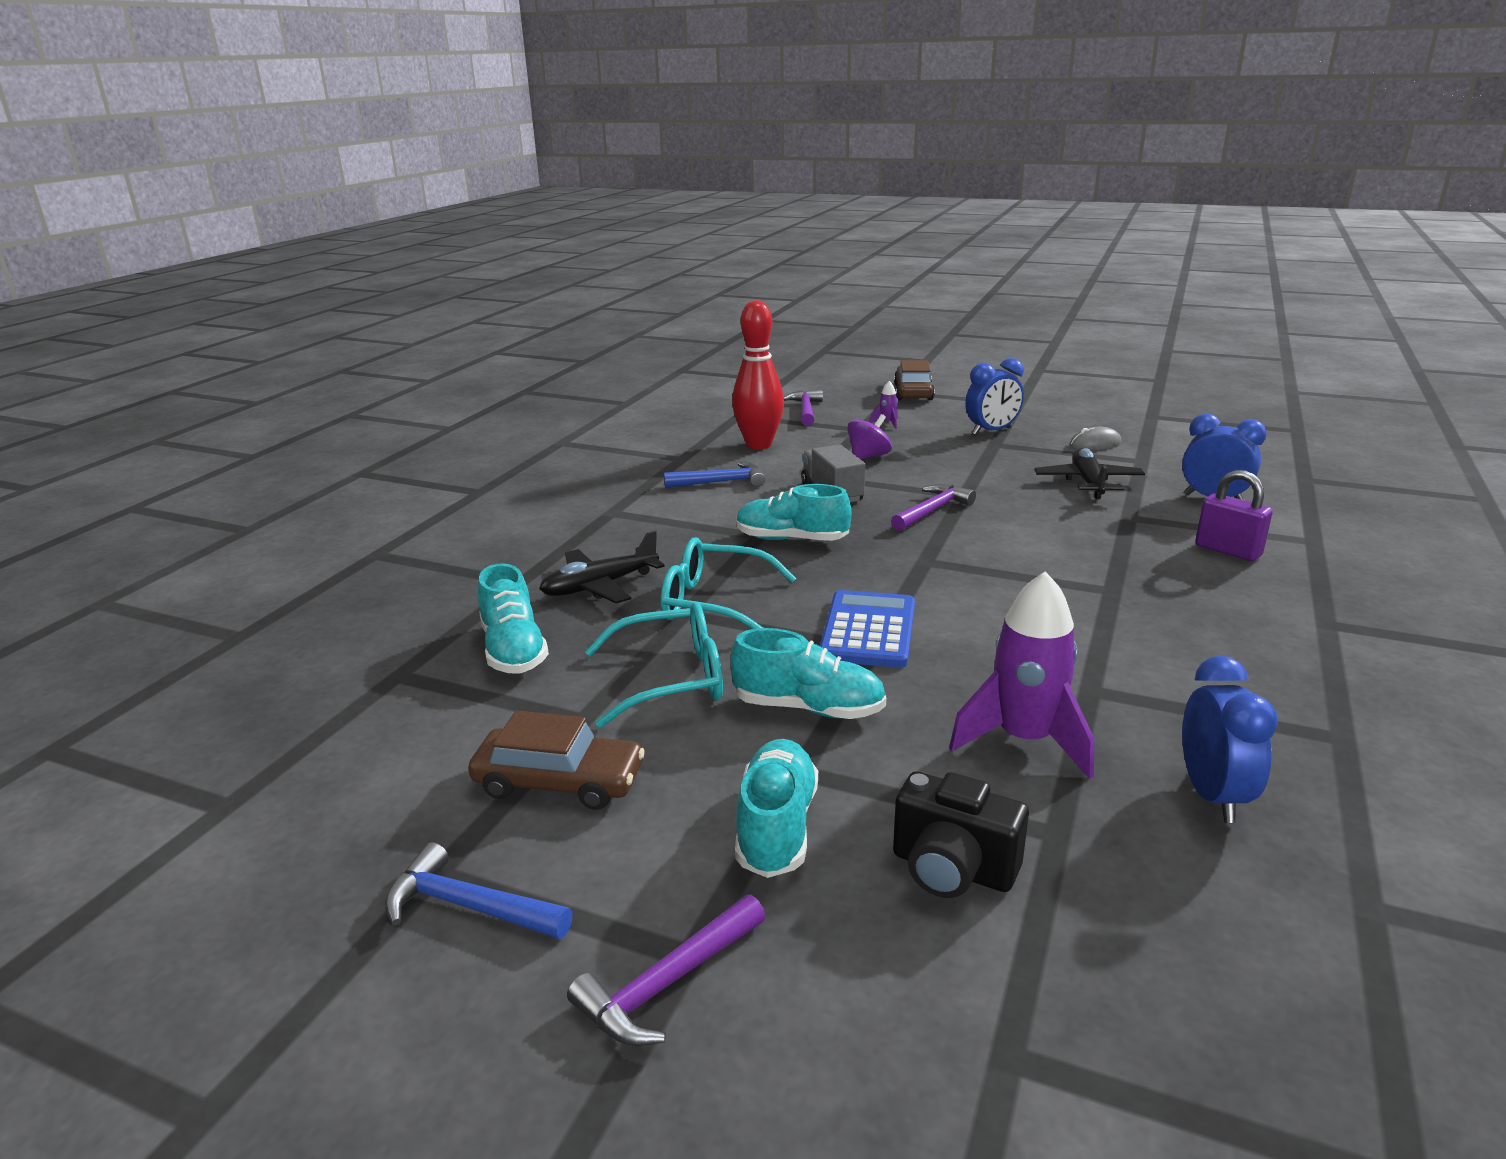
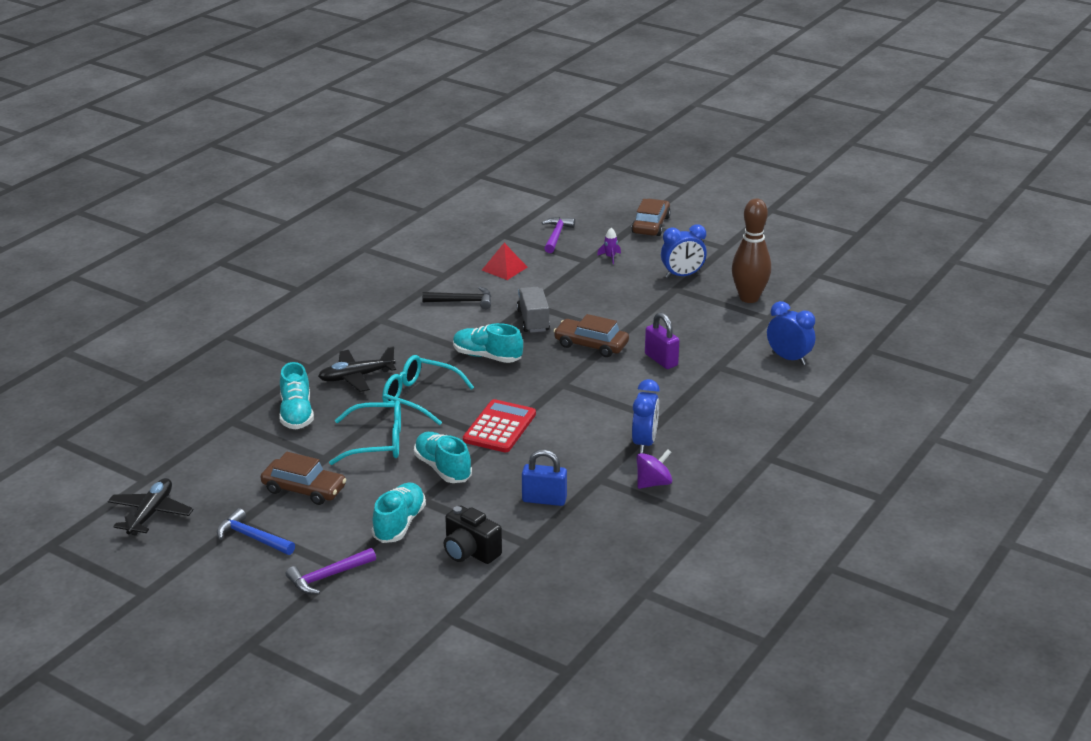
camera: 10 degrees right, 5 degrees up
blue hammer [664,462,765,488] -> black hammer [422,287,491,309]
turquoise shoe [730,628,886,719] -> turquoise shoe turned 150 degrees counterclockwise [414,432,472,483]
red bowling pin [732,300,784,449] -> red pyramid [482,243,528,280]
blue calculator [820,590,915,668] -> red calculator [463,399,536,452]
purple spinning top [847,414,892,459] -> purple spinning top moved to [636,449,672,489]
purple hammer [891,484,976,531] -> brown car [553,314,629,357]
purple rocket [949,572,1094,779] -> blue padlock [522,450,567,506]
black plane [1035,448,1145,499] -> black plane moved to [108,478,194,536]
grey mouse [1070,427,1122,450] -> brown bowling pin [732,198,771,303]
blue clock [1182,655,1278,823] -> blue clock moved to [632,379,660,453]
purple padlock [1195,470,1273,561] -> purple padlock moved to [645,312,679,369]

